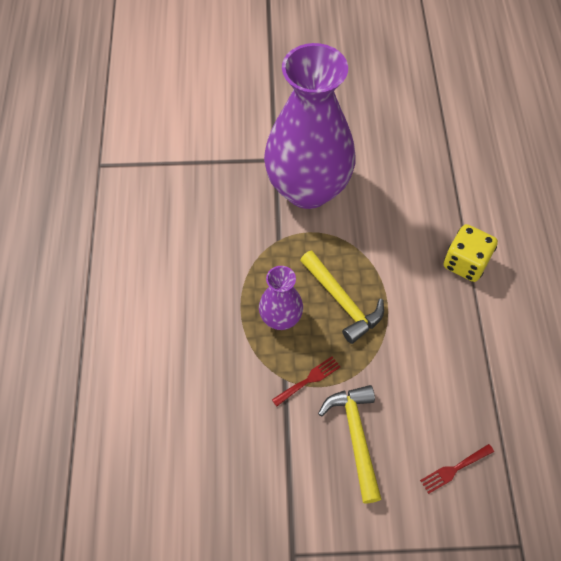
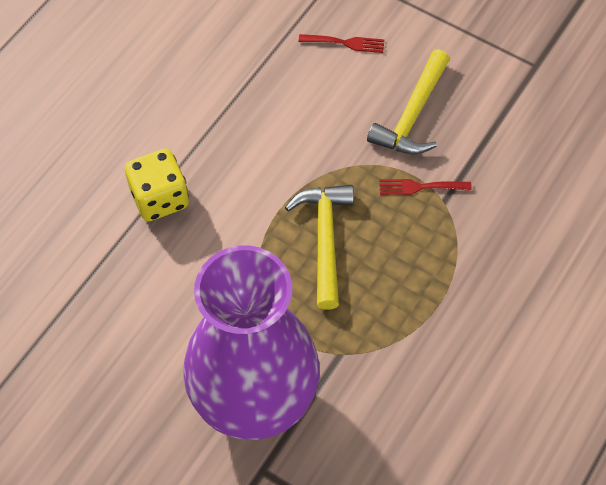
camera: 145 degrees left, 0 degrees up
purple vase [259,266,303,330] -> none

